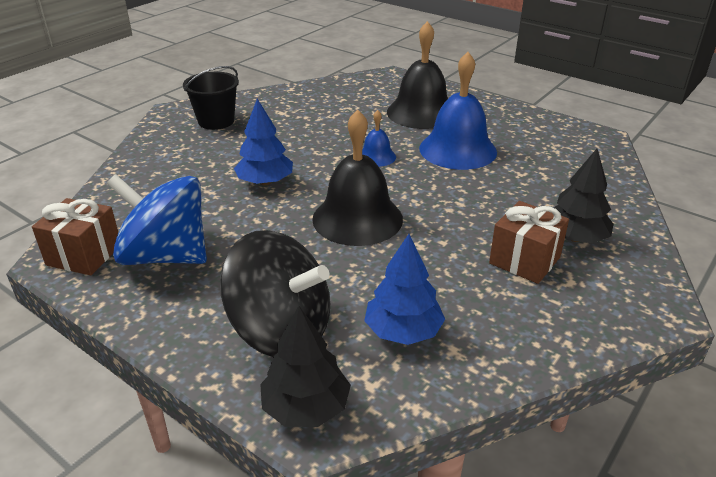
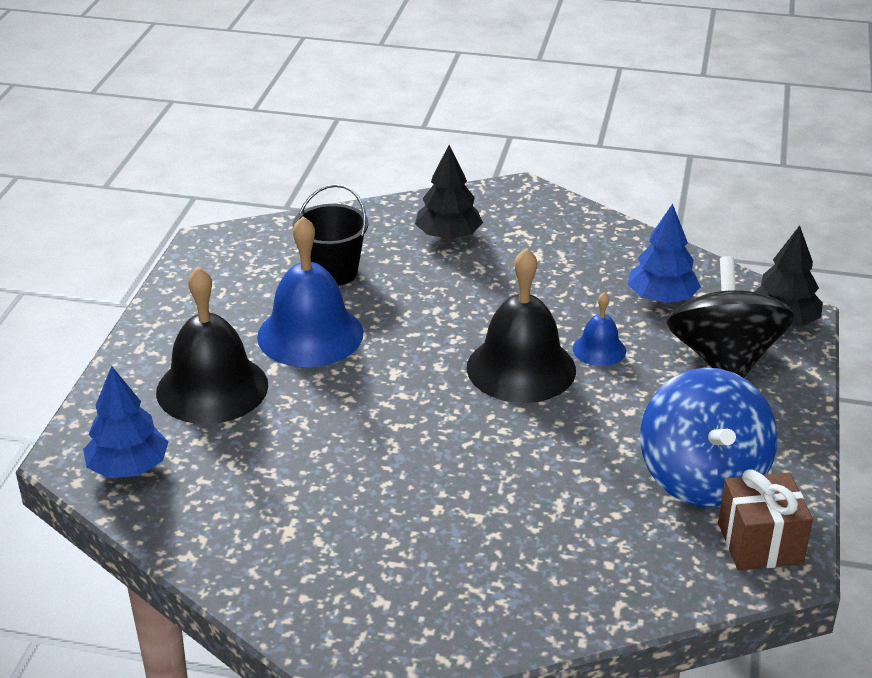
camera: 115 degrees left, 0 degrees up
black bucket [183,66,239,130] -> black bucket moved to [292,184,368,286]
blue tree [234,99,293,185] -> blue tree moved to [83,366,168,478]
blue bell [362,110,396,167] -> blue bell moved to [573,292,626,366]
brown gift [489,201,569,284] -> none

